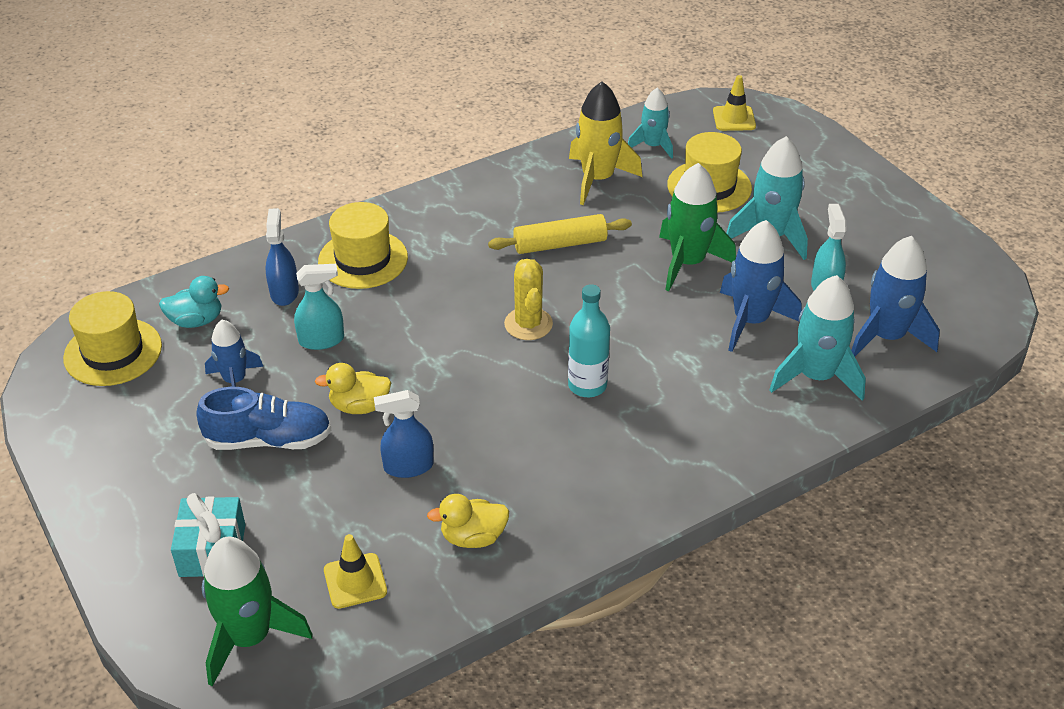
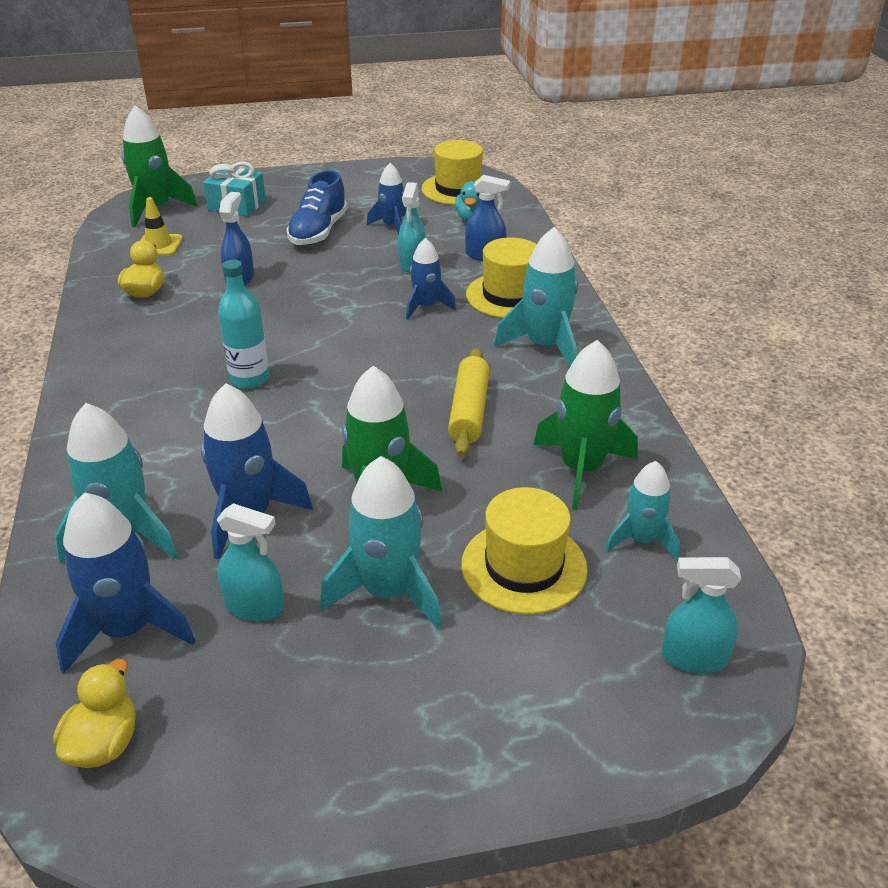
camera: 110 degrees right, 5 degrees down
yellow duck [315,363,391,414] -> yellow duck moved to [53,659,136,768]
yellow cactus [504,259,553,340] -> none
yellow rocket [569,81,642,205] -> green rocket [533,340,638,510]
yellow traffic cone [713,75,756,131] -> turquoise spray bottle [661,557,741,673]
none -> blue rocket [406,238,456,320]
none -> turquoise rocket [494,227,578,367]

